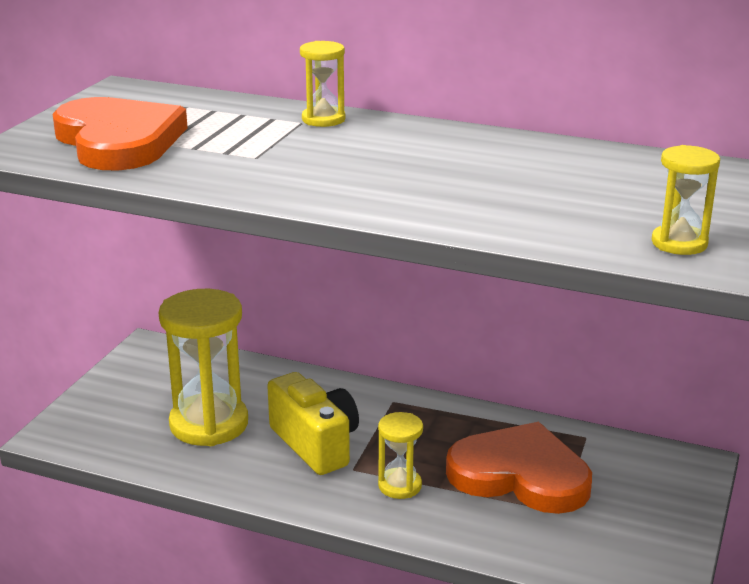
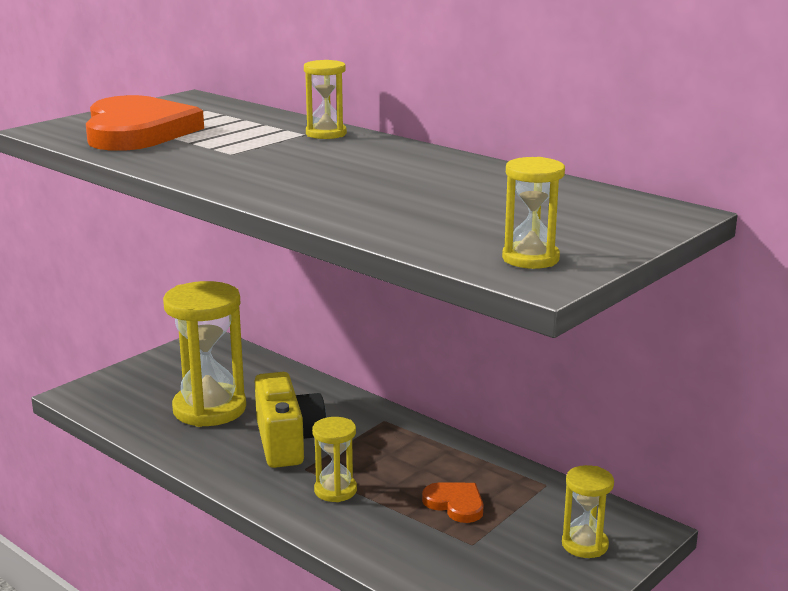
camera: 20 degrees right, 5 degrees down
orange heart [446,422,592,514] -> orange heart [422,483,484,523], size x0.46
none -> yellow hourglass [562,465,614,558]

